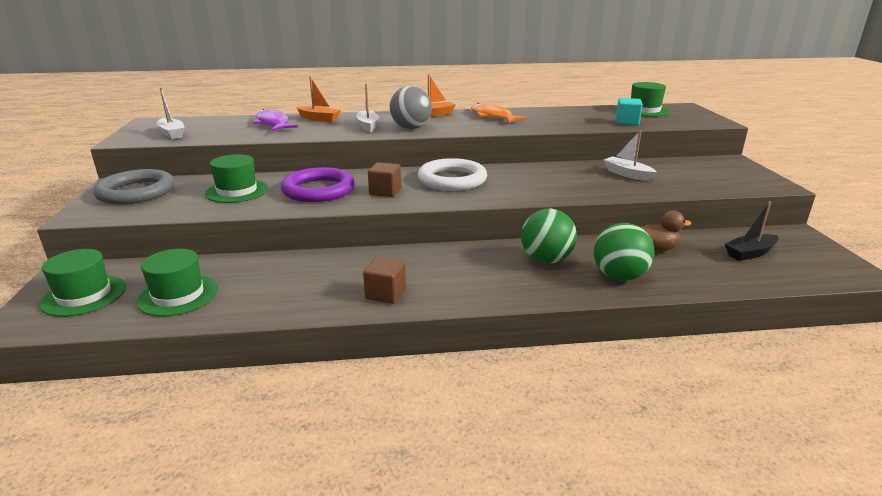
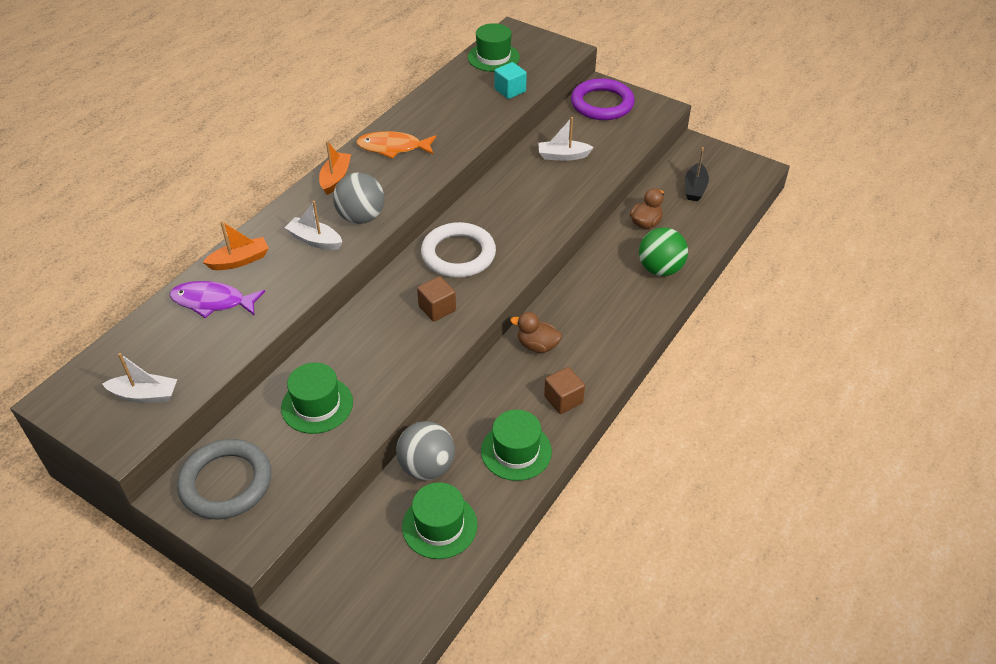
camera: 50 degrees left, 20 degrees up
green hat [40,249,126,317] -> green hat moved to [481,410,552,481]
purple ring [281,167,355,202] -> purple ring moved to [571,78,635,120]
green ball [521,209,577,263] -> none
none -> grey ball [396,421,455,480]
none -> brown duck [511,312,562,353]

